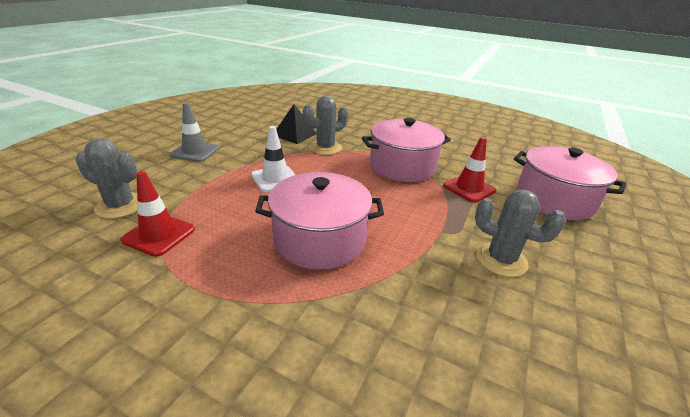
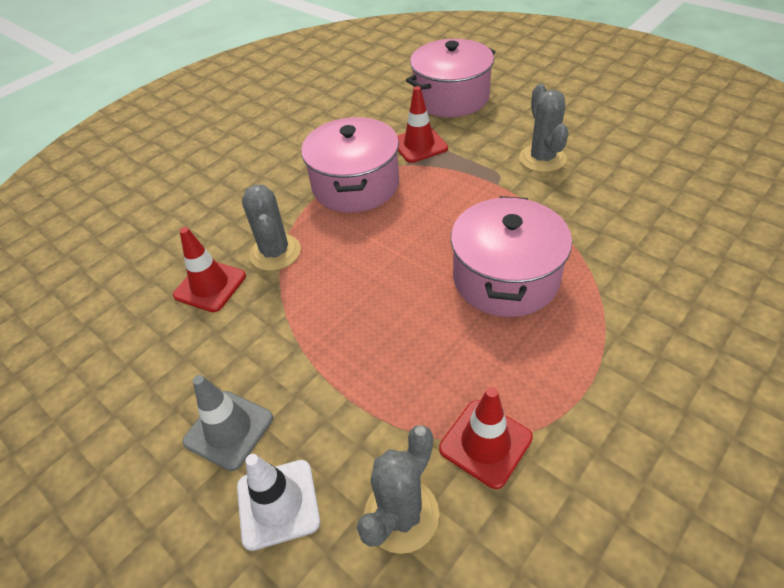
camera: 70 degrees left, 15 degrees up
white traffic cone [251,126,296,192] -> white traffic cone moved to [237,454,320,551]
black pyramid [276,104,317,144] -> red traffic cone [173,227,246,312]
grey cactus [475,190,566,277] -> grey cactus turned 60 degrees counterclockwise [519,84,569,172]

